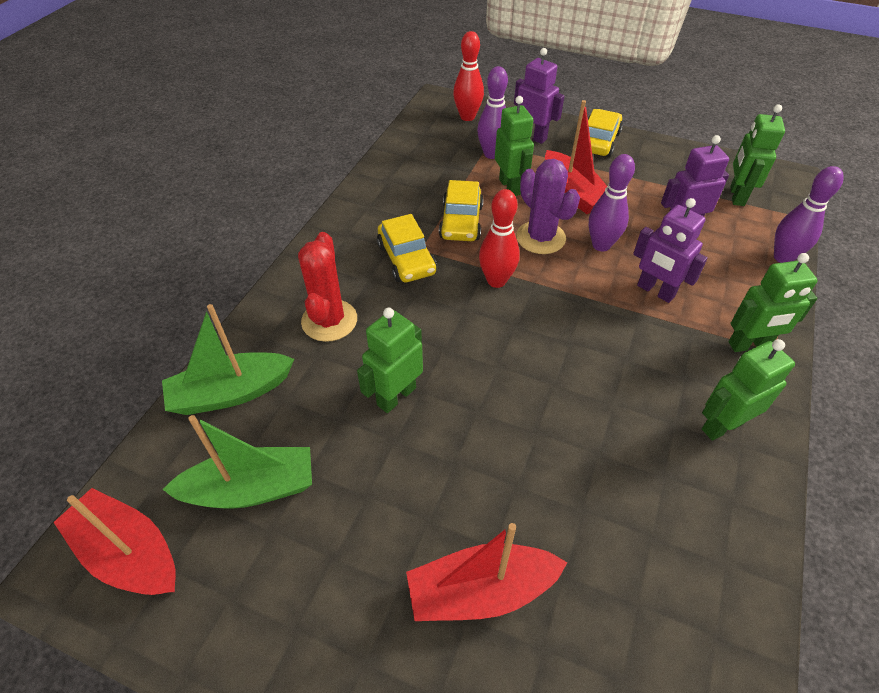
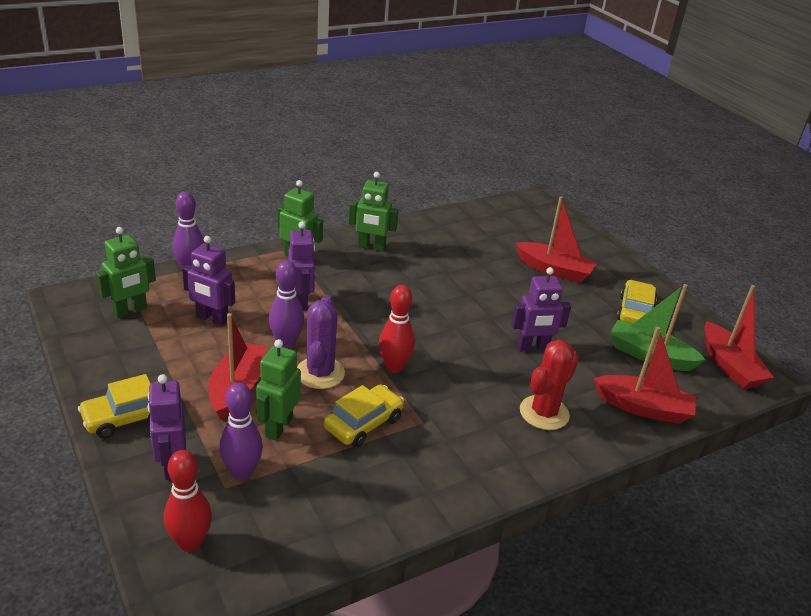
camera: 145 degrees left, 15 degrees down
green boat [162,304,294,415] -> red boat [594,327,696,424]
green robot [357,308,423,413] -> purple robot [511,267,571,351]
yellow car [377,214,437,282] -> yellow car moved to [616,280,657,323]

